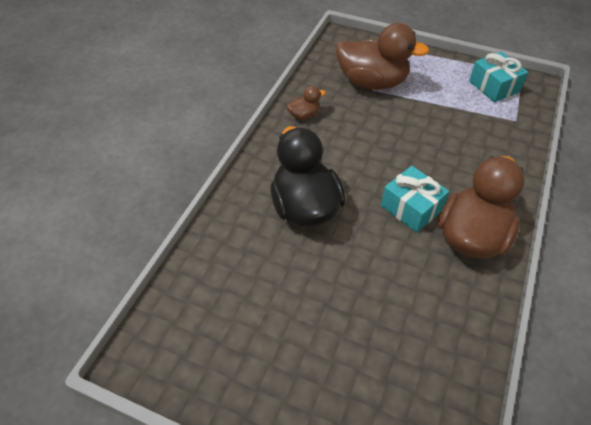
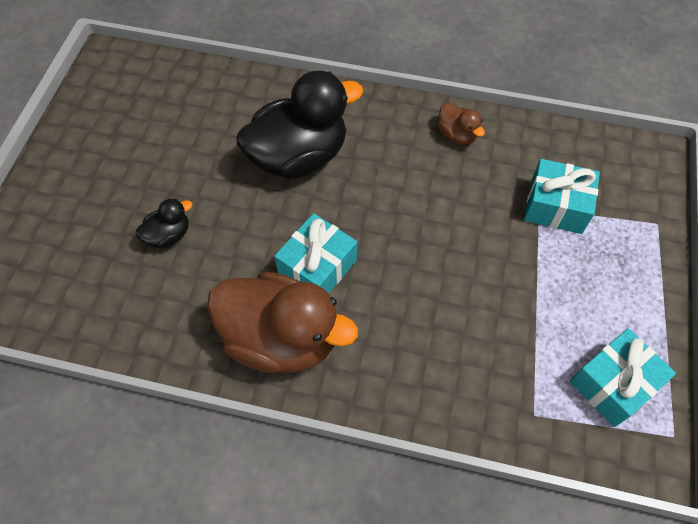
camera: 80 degrees right, 10 degrees up
brown duck [336,23,429,90] -> turquoise gift [524,159,600,234]
none -> black duck [135,198,192,249]

